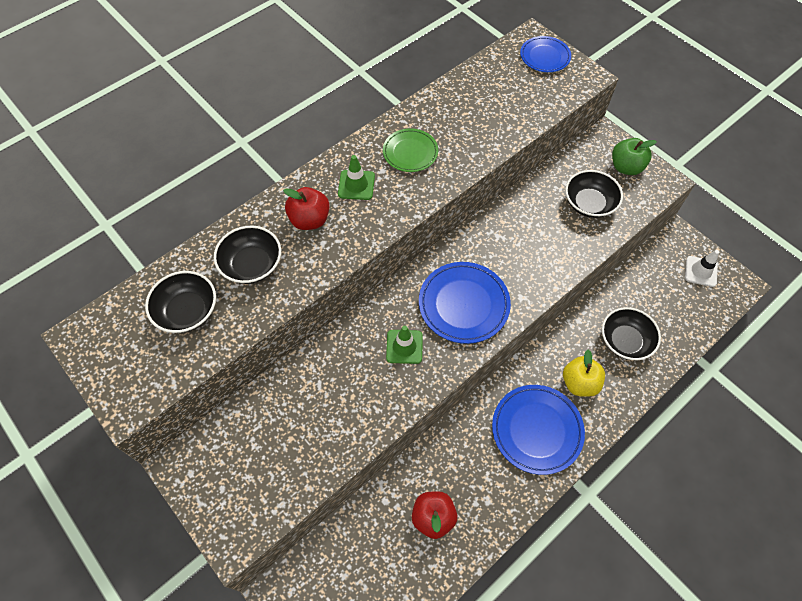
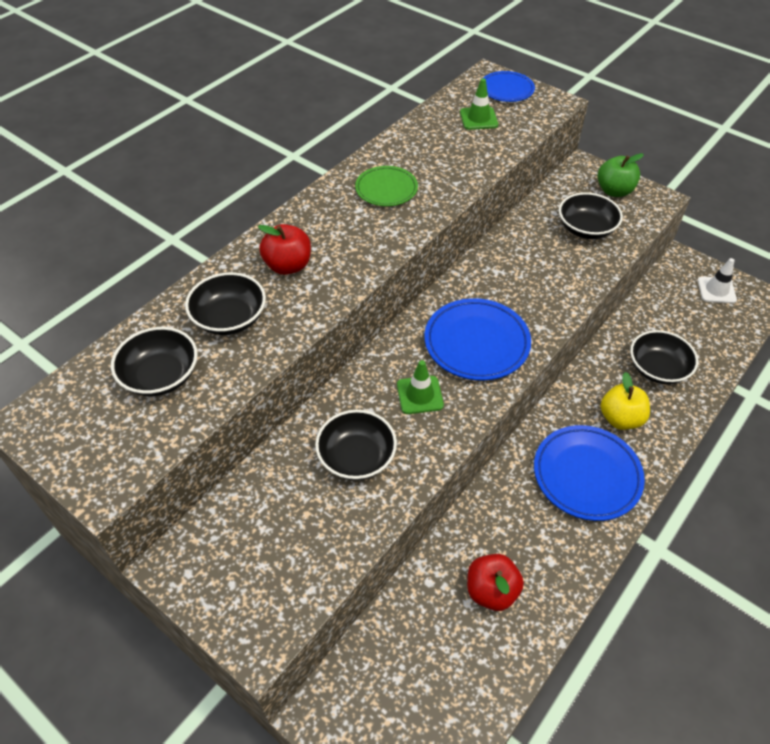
camera: 10 degrees left, 10 degrees down
green traffic cone [338,155,375,200] -> green traffic cone moved to [460,78,498,130]
none -> black bowl [315,410,397,480]

